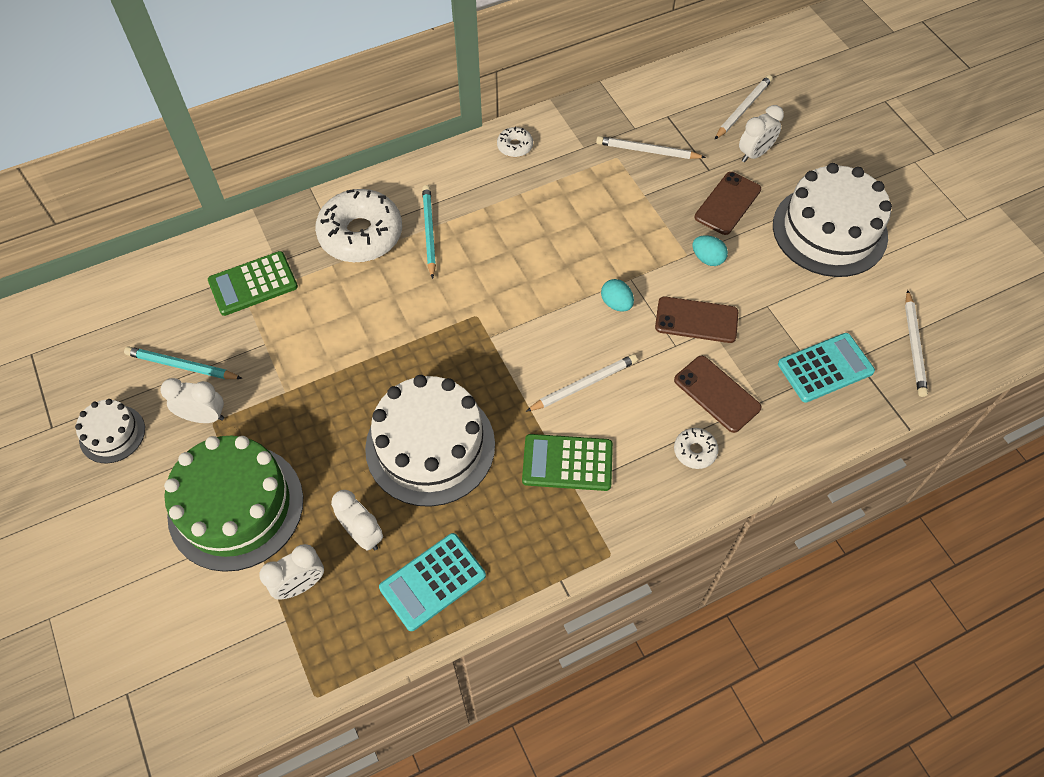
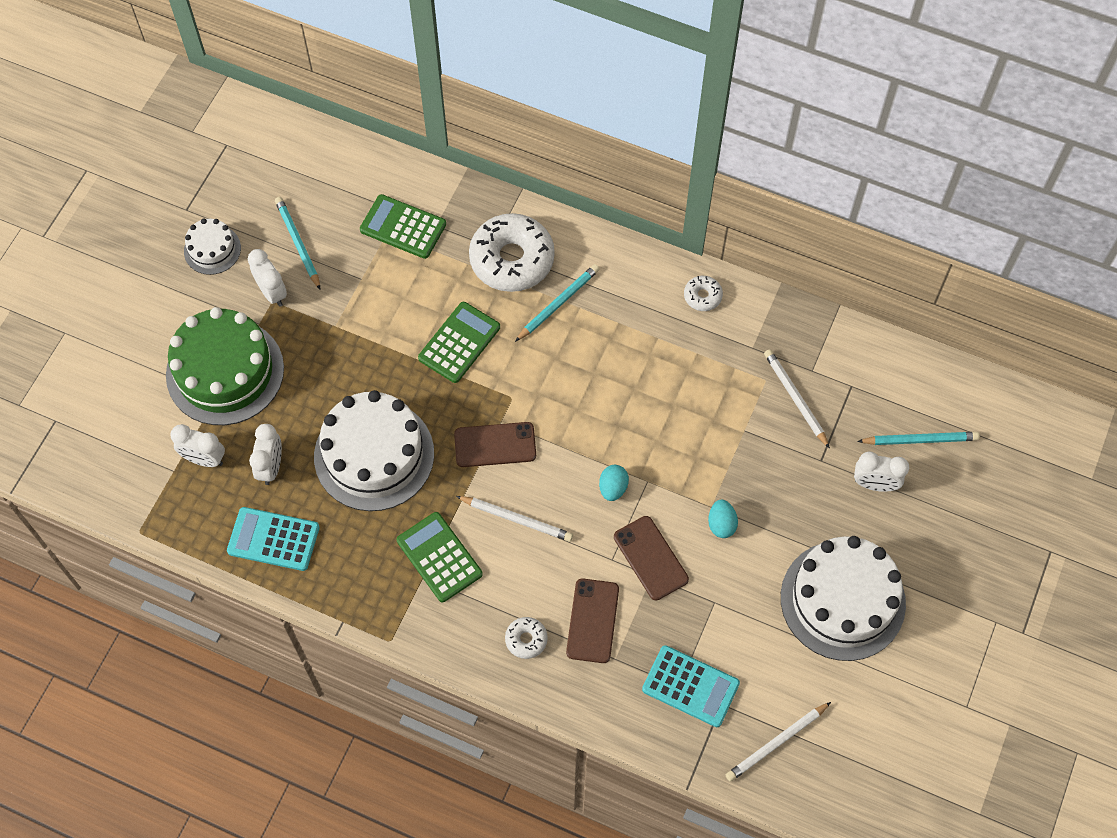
camera: 50 degrees right, 5 degrees up
brown phone [695,172,761,235] -> brown phone moved to [454,422,536,467]
white pencil [714,75,773,140] -> turquoise pencil [857,432,980,445]
none -> green calculator [418,302,500,383]

